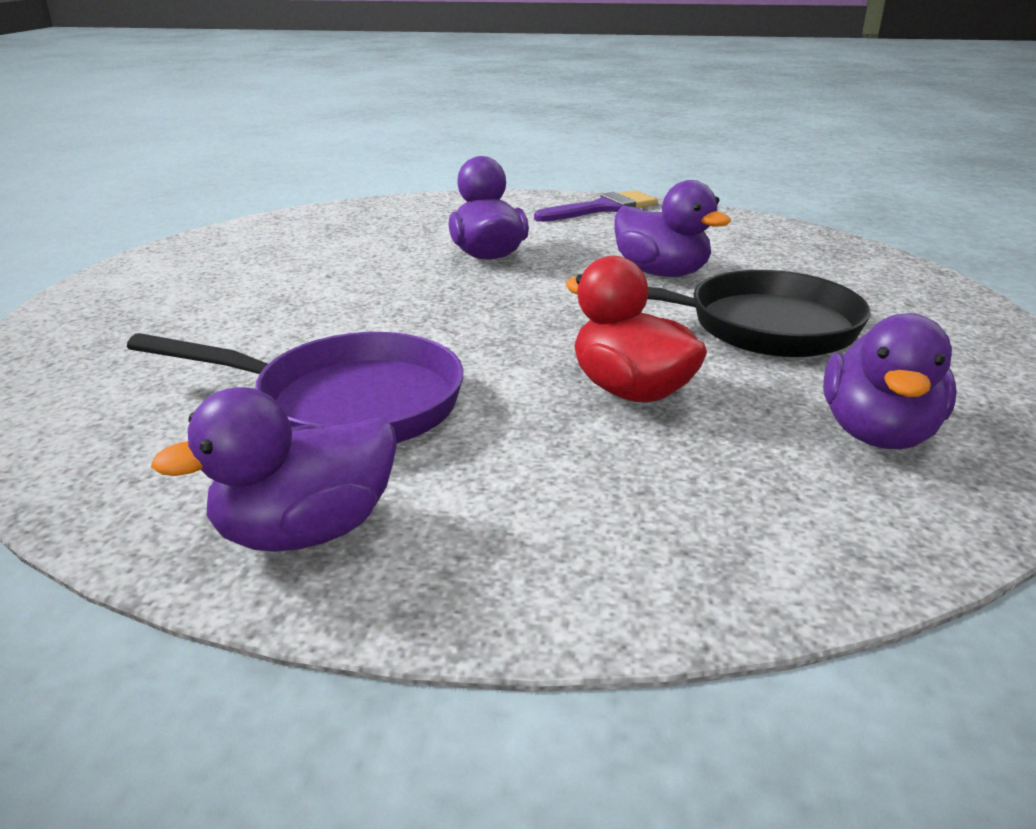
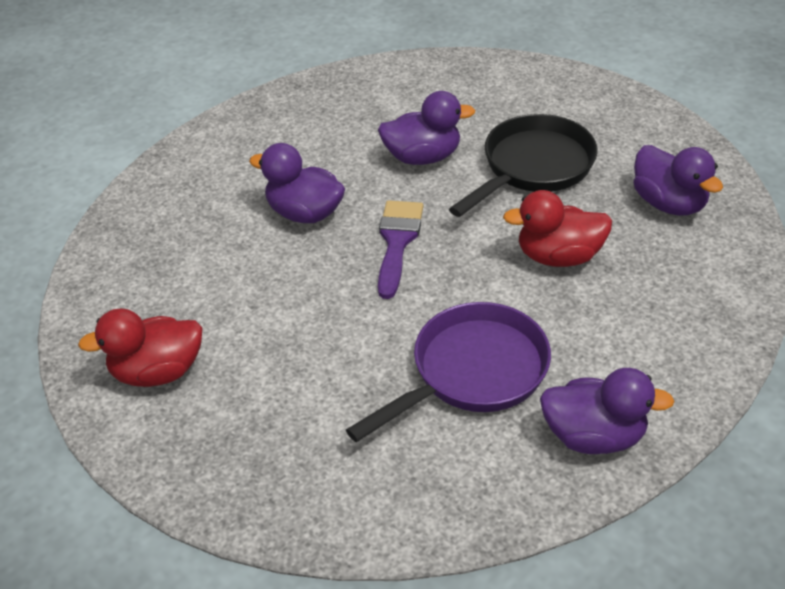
camera: 50 degrees left, 15 degrees up
purple duck [151,387,397,552] -> purple duck turned 90 degrees counterclockwise [540,368,675,454]
purple brush [534,190,657,222] -> purple brush moved to [378,200,423,299]
none -> red duck [78,308,203,387]

